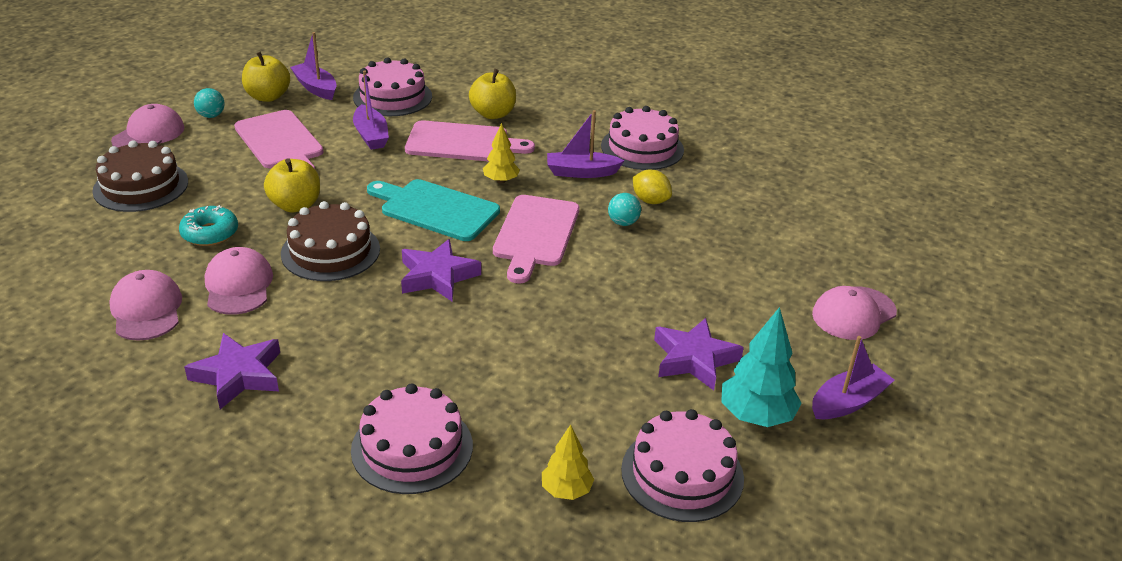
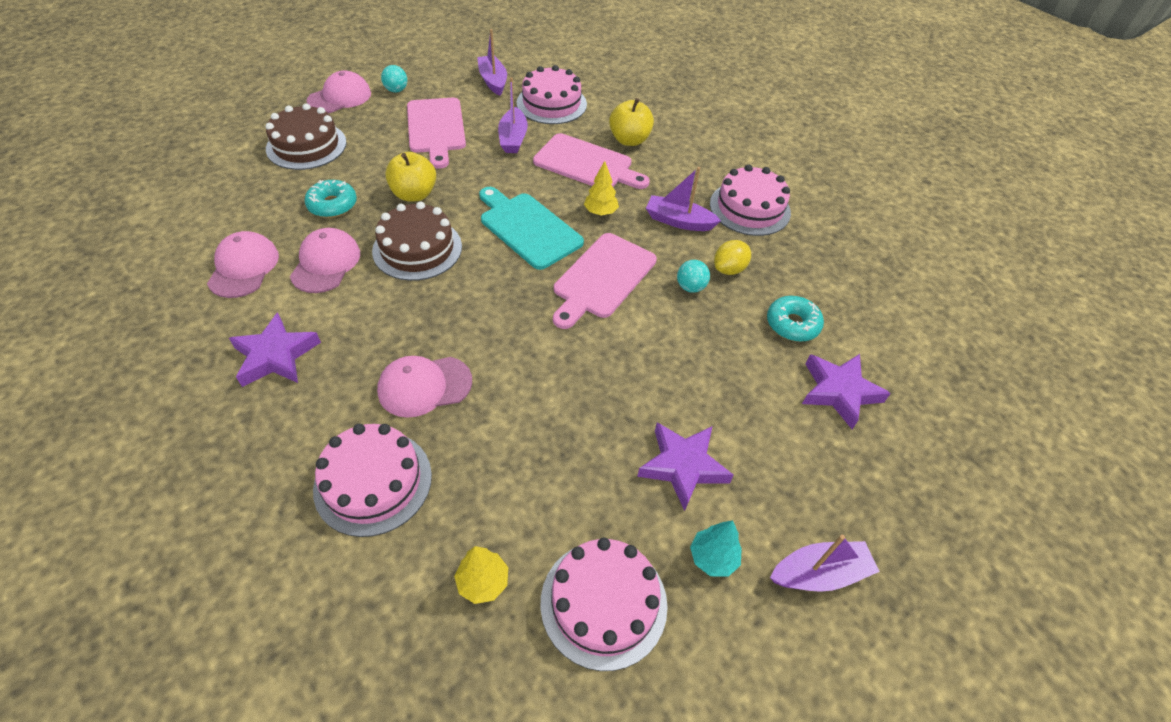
camera: 20 degrees right, 15 degrees up
yellow apple [242,52,290,102] -> none
purple star [401,239,481,302] -> purple star moved to [802,354,891,429]
yellow lemon [633,170,672,204] -> yellow lemon turned 75 degrees clockwise [714,240,751,275]
turquoise tree [721,307,802,427] -> turquoise tree [690,520,742,577], size x0.61
pink cap [812,286,897,340] -> pink cap moved to [377,356,472,418]
none -> turquoise donut [767,296,824,342]

